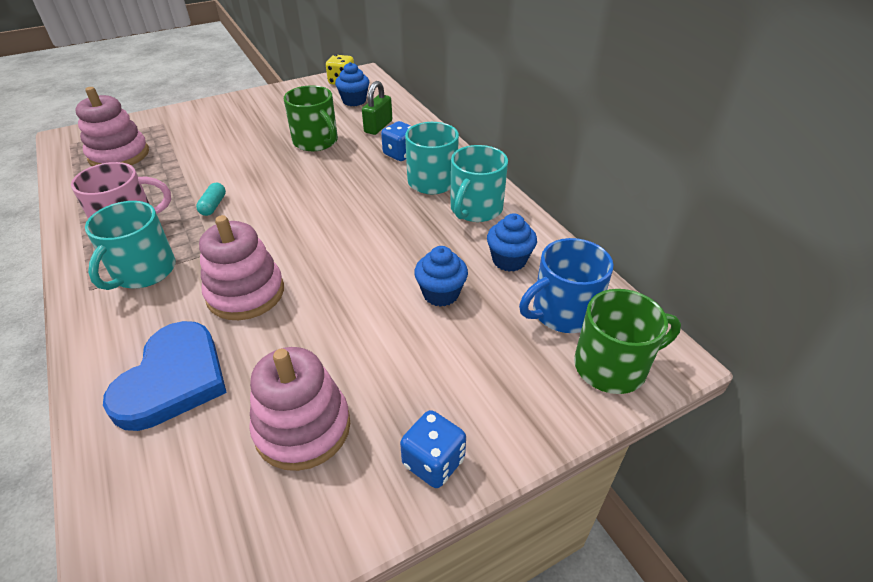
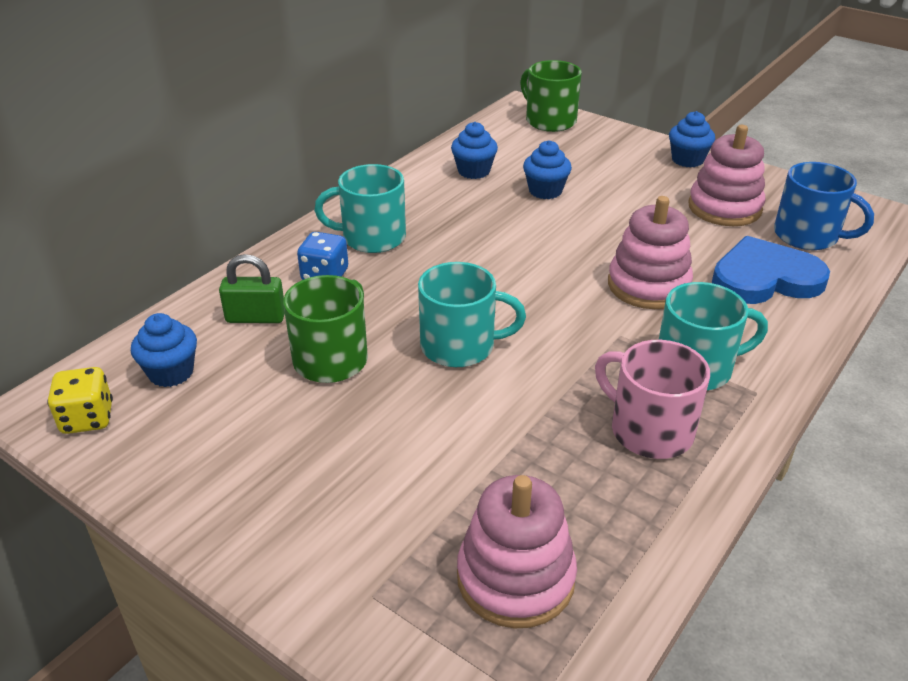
camera: 115 degrees left, 5 degrees down
turquoise capsule [196,183,226,216] -> none
blue dice [400,410,466,488] -> blue cupcake [669,111,715,168]
turquoise mug [450,145,508,222] -> turquoise mug moved to [418,262,526,367]
blue mug [519,238,614,333] -> blue mug moved to [774,162,874,250]

